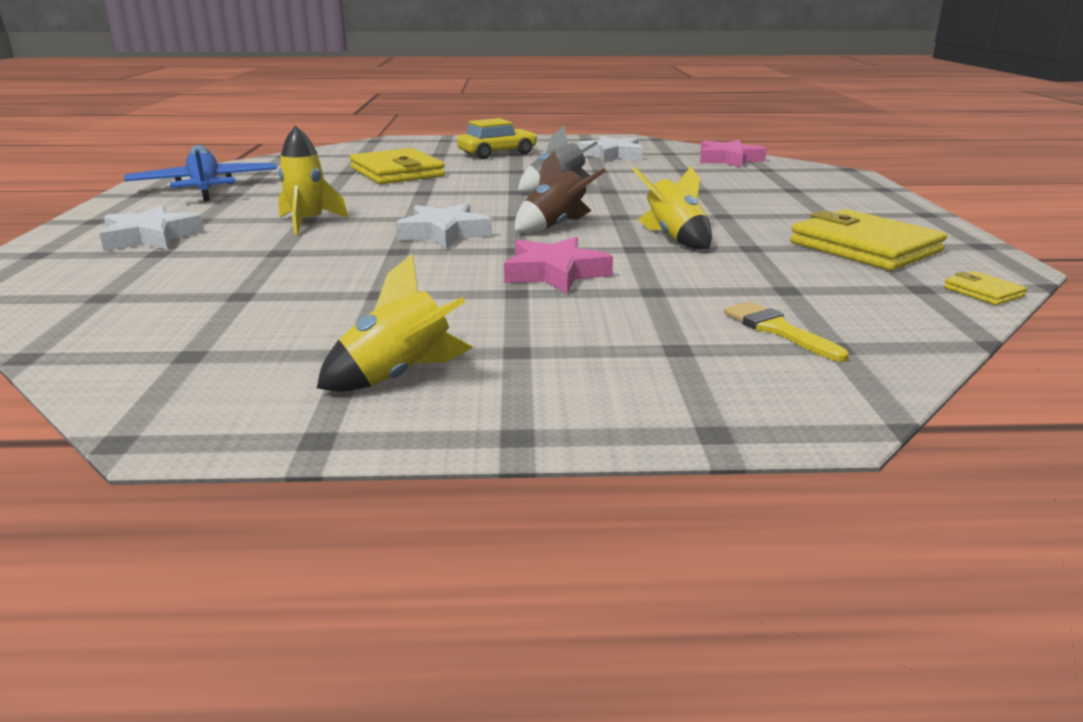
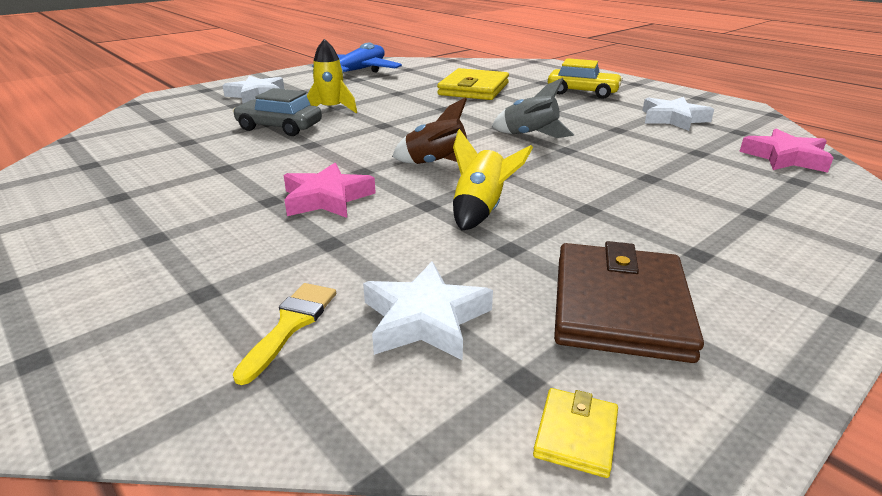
camera: 50 degrees right, 5 degrees up
yellow rocket [317,253,473,392] -> none
white star [395,203,492,249] -> white star moved to [363,261,493,361]
yellow wallet [790,209,947,271] -> brown wallet [554,241,704,363]
none -> grey car [233,88,322,136]

